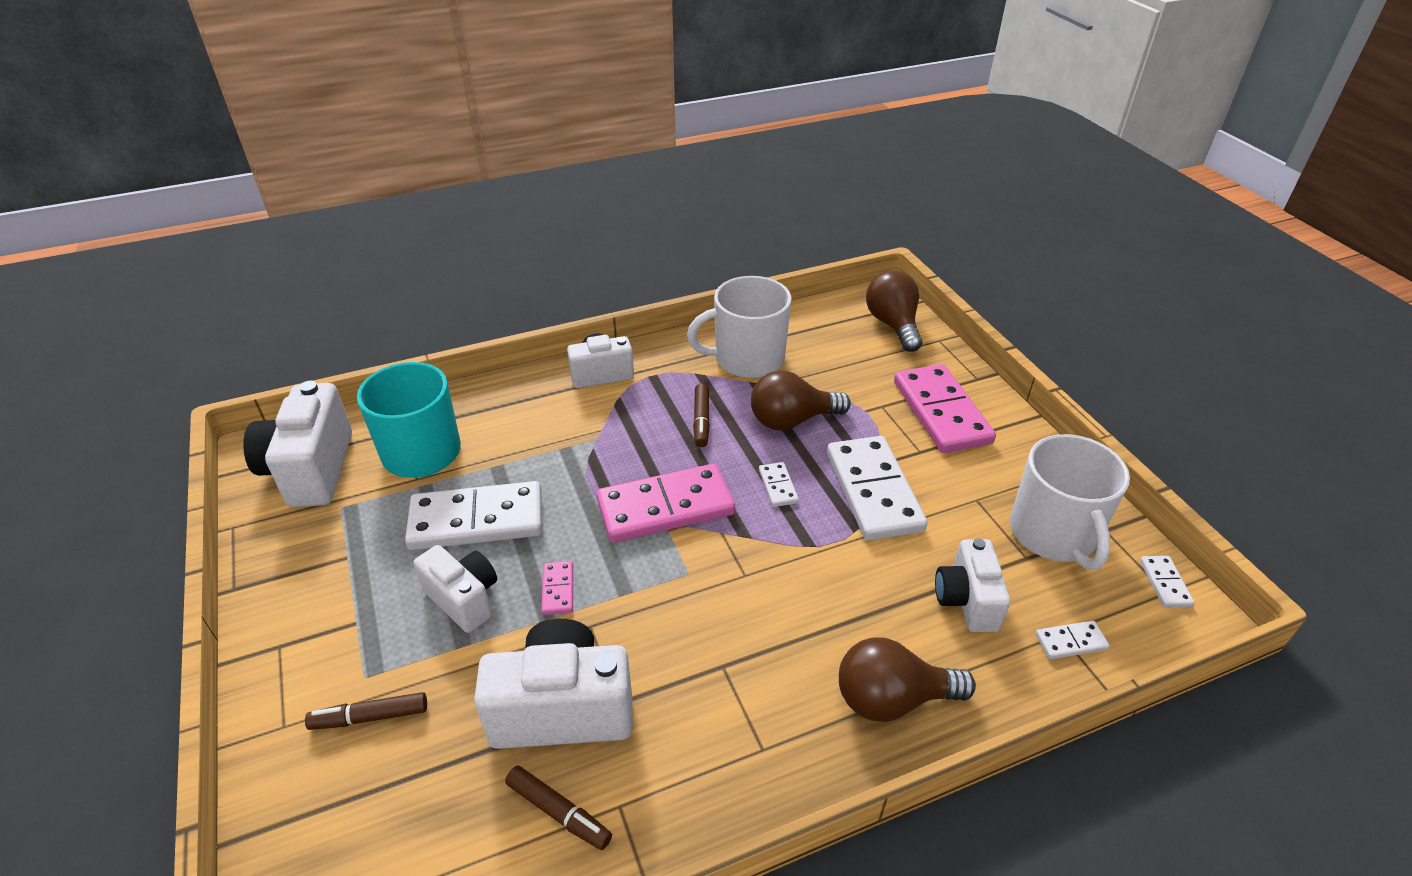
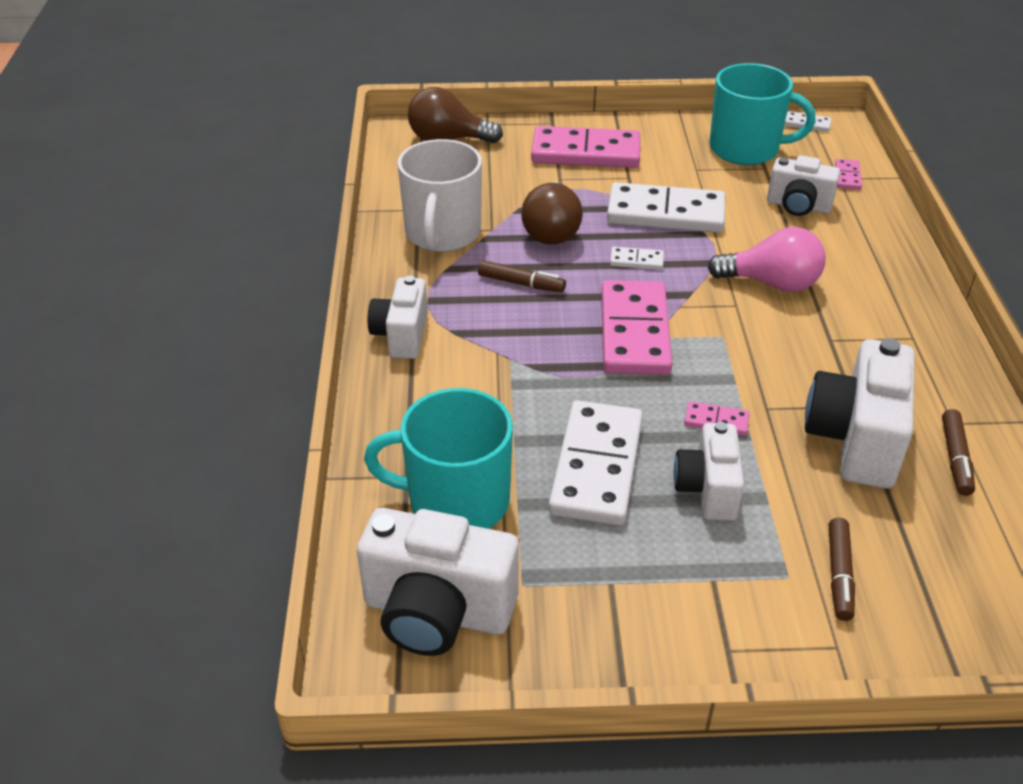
camera: 70 degrees left, 0 degrees up
white camera [414,545,497,633] -> white camera turned 60 degrees counterclockwise [674,422,744,521]
brown marker [505,766,612,850] -> brown marker turned 135 degrees clockwise [942,409,975,496]
brown light bulb [839,637,976,722] -> none
white mug [1010,434,1130,570] -> turquoise mug [709,63,816,165]
white domino [1036,621,1110,659] -> pink domino [835,159,862,190]
none -> pink light bulb [708,227,826,292]

